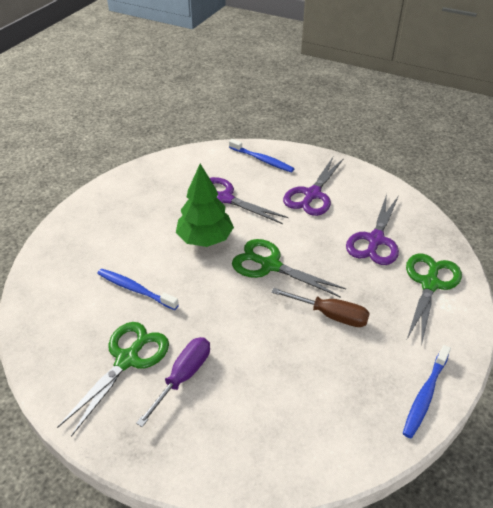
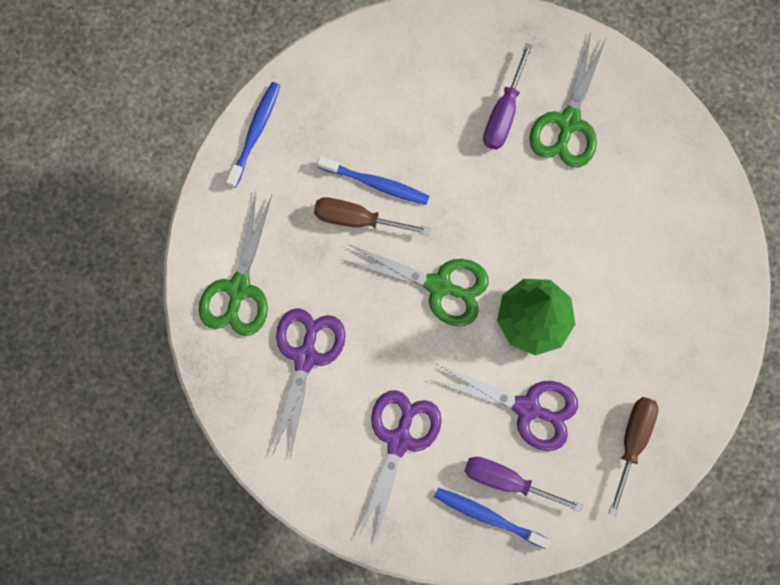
camera: 170 degrees right, 35 degrees up
blue toothbrush [97,269,179,310] -> blue toothbrush moved to [317,156,429,205]
none -> purple screwdriver [465,457,583,512]
none -> brown screwdriver [609,397,658,516]

